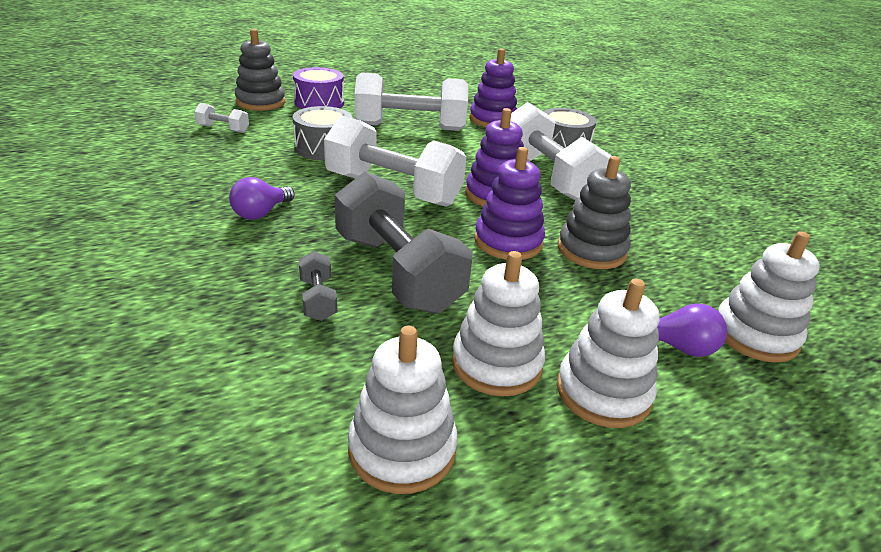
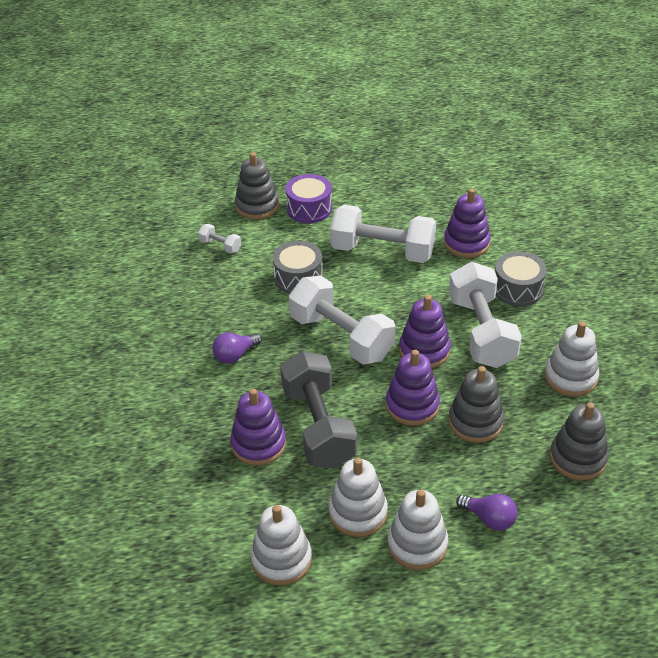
camera: 20 degrees right, 10 degrees up
grey dumbbell [299,251,338,321] -> purple stacking toy [230,389,286,466]
white stacking toy [718,231,820,363] -> white stacking toy moved to [545,321,599,397]
none -> grey stacking toy [550,402,609,480]

